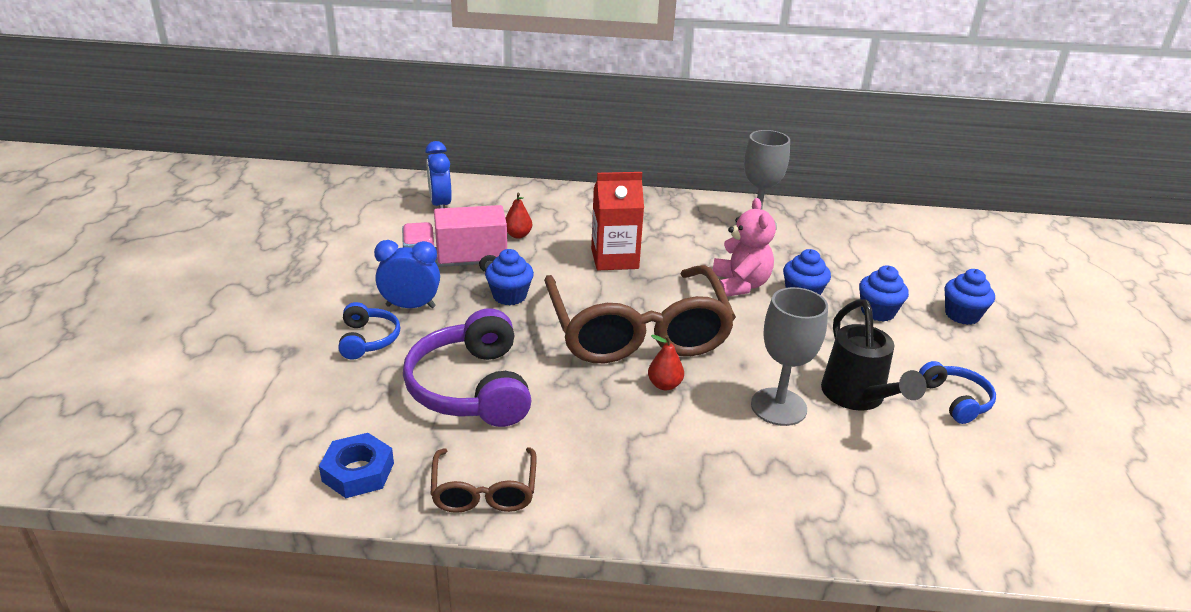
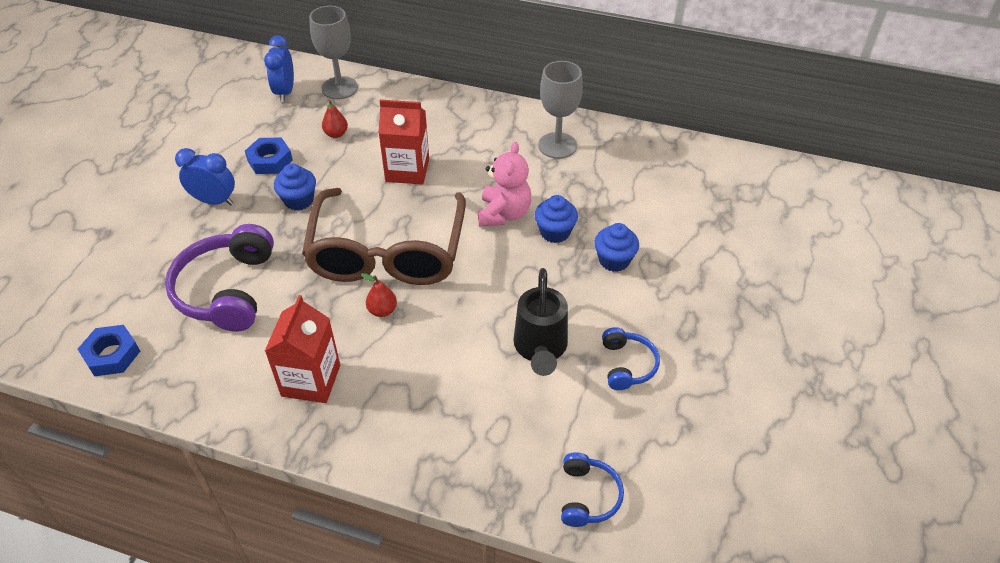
camera: 15 degrees right, 15 degrees up
blue headphones [338,302,400,360] -> blue headphones moved to [561,452,624,527]
pink truck [402,205,507,272] -> blue nut [245,137,293,174]
brown glasses [431,447,536,513] -> none
grey goblet [751,287,828,426] -> grey goblet moved to [309,6,358,99]
blue cupcake [944,269,995,325] -> none
none -> red carton [265,295,340,403]

